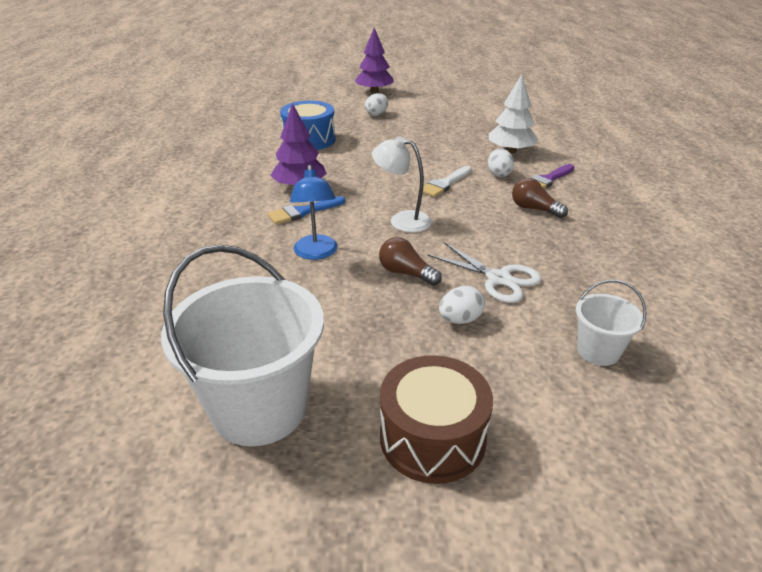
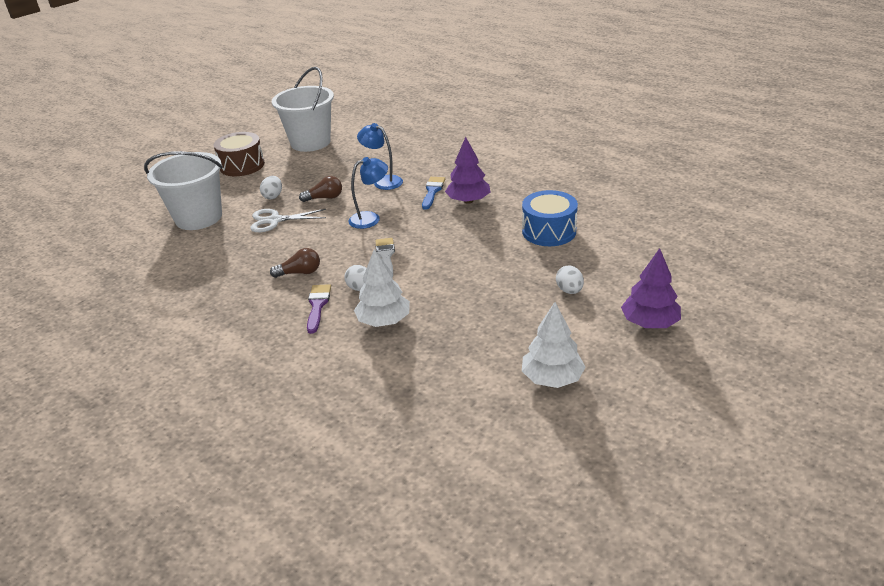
camera: 135 degrees right, 0 degrees up
white lamp [372,136,432,232] -> blue lamp [348,157,388,229]
white bucket [576,280,647,366] -> white bucket [144,151,223,230], size x2.05
none -> white tree [522,302,586,388]

